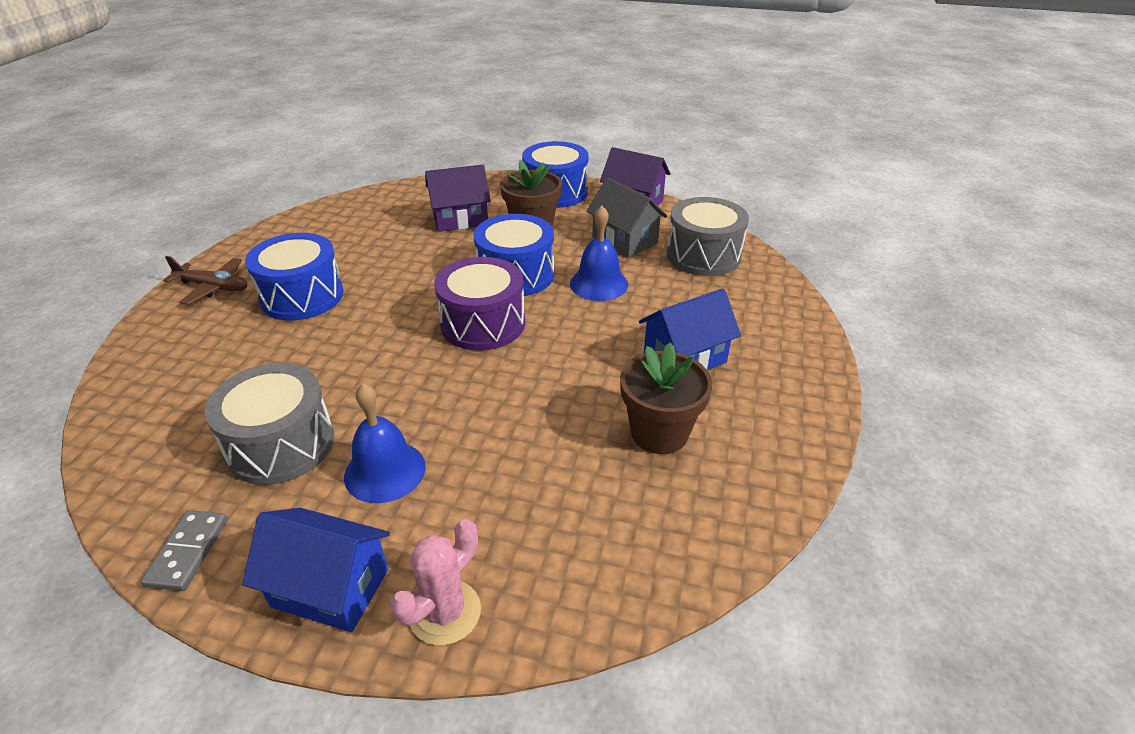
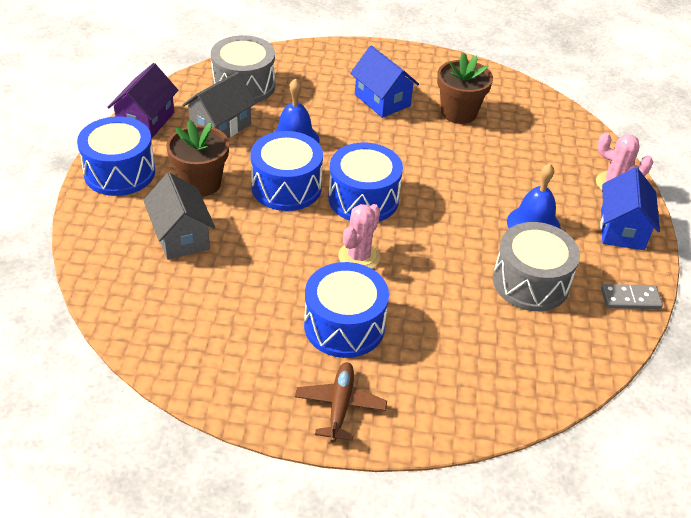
camera: 100 degrees left, 5 degrees up
purple house [425,165,491,232] -> grey house [143,172,215,260]
purple drum [434,257,525,351] -> blue drum [328,143,403,221]
none -> pink cactus [338,204,380,269]

